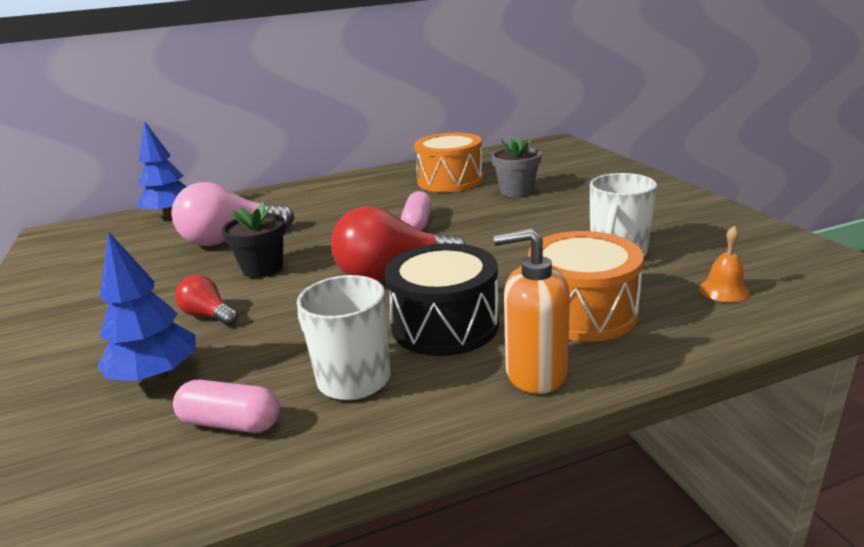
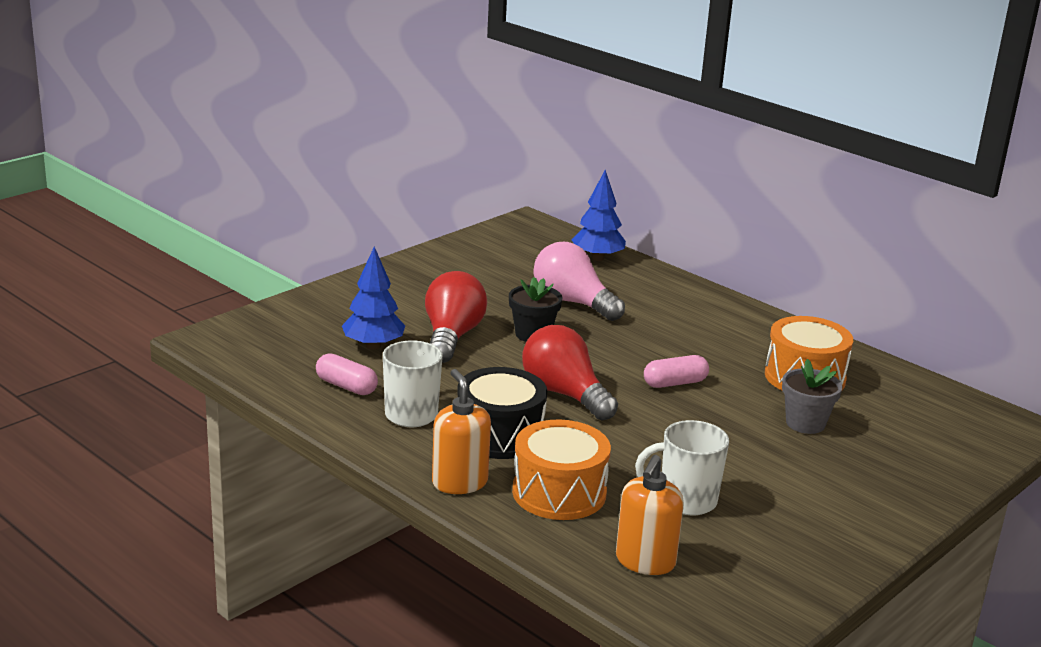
camera: 60 degrees right, 0 degrees up
pink capsule [173,380,280,433] -> pink capsule turned 45 degrees counterclockwise [316,353,378,395]
red light bulb [175,275,238,326] -> red light bulb [425,271,487,363], size x1.94
orange bell [699,226,750,302] -> orange soap dispenser [616,455,684,575]

